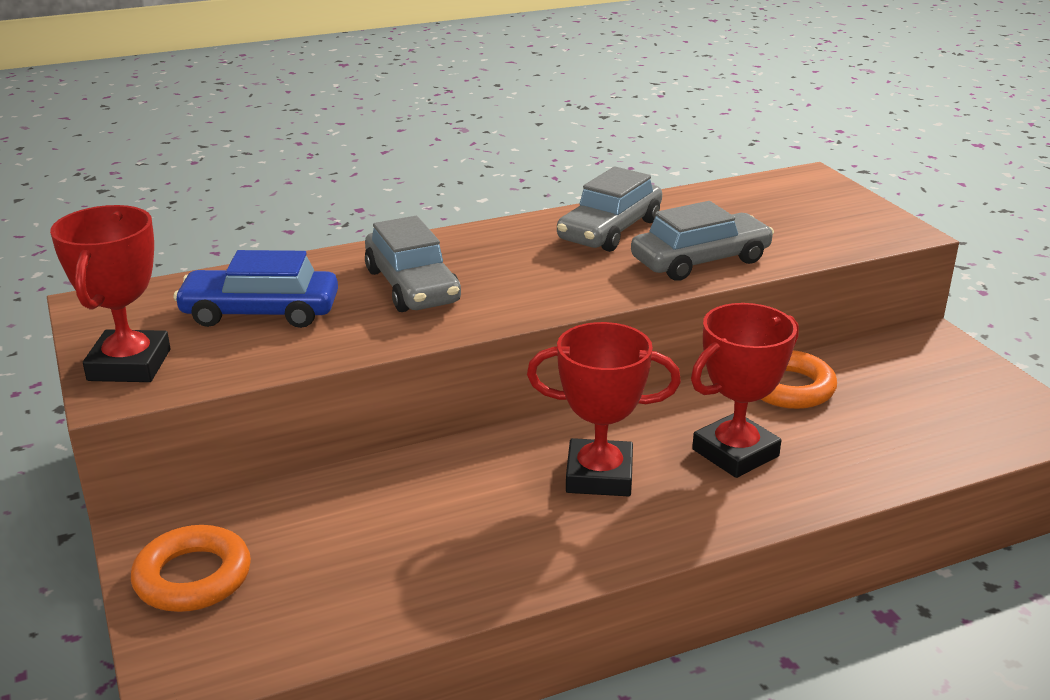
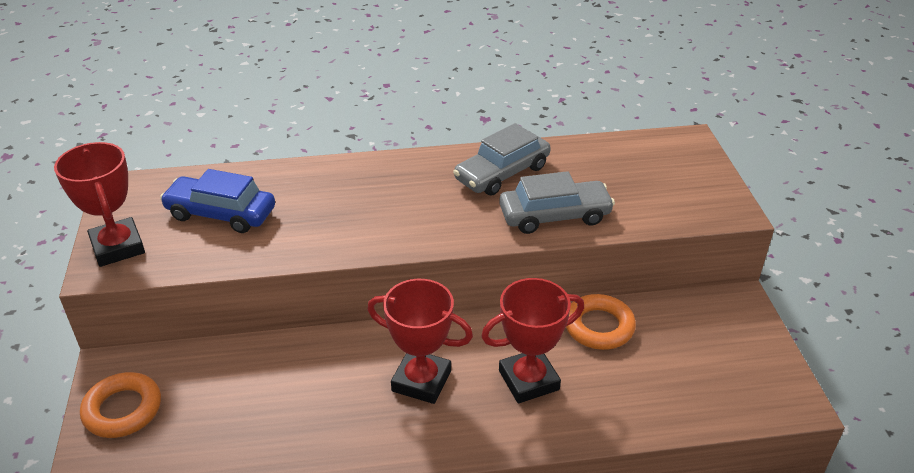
camera: 15 degrees right, 10 degrees up
red trophy [50,205,170,382] -> red trophy turned 45 degrees counterclockwise [54,142,145,267]
grey car [365,216,461,312] -> none

